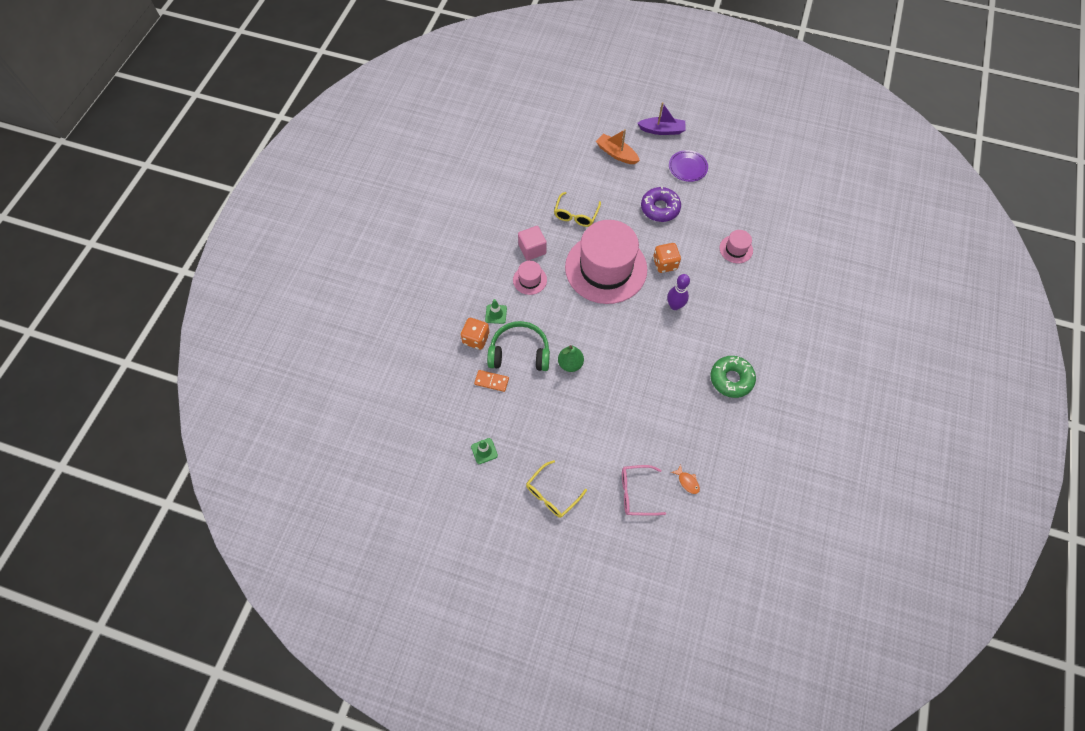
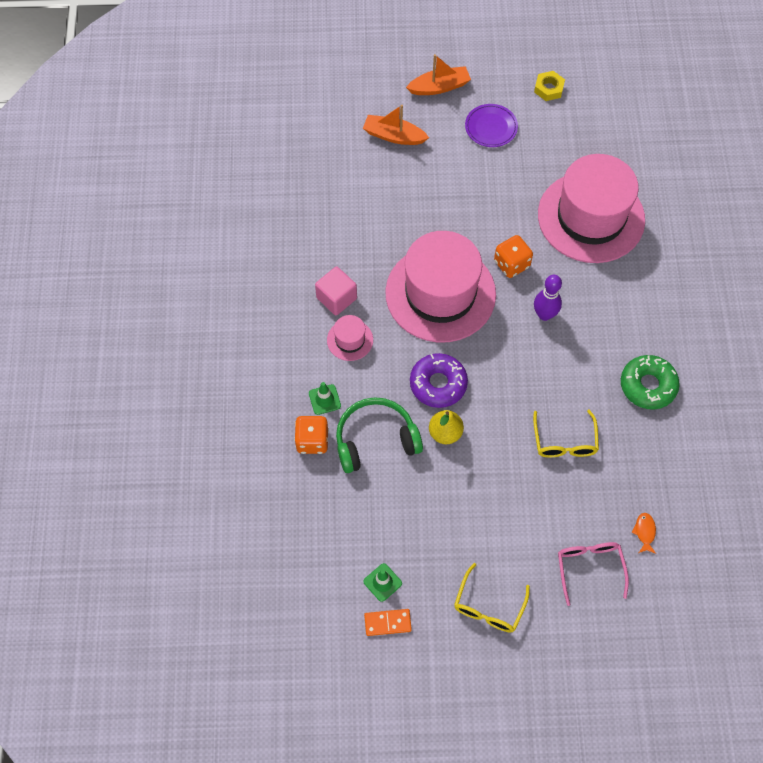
camera: 20 degrees left, 0 degrees up
orange domino [474,370,509,392] -> orange domino moved to [364,609,412,636]
yellow glasses [554,192,601,227] -> yellow glasses moved to [533,410,599,457]
green pear [558,345,584,372] -> yellow pear [429,410,464,444]
pink glasses [622,465,666,516] -> pink glasses turned 105 degrees clockwise [558,542,629,606]
purple boat [637,102,686,135] -> orange boat [406,54,471,95]
purple donut [641,186,681,222] -> purple donut moved to [410,353,468,408]
orange fish [671,465,700,494] -> orange fish turned 120 degrees counterclockwise [631,513,656,554]
pink hat [719,230,753,263] -> pink hat [538,154,645,263], size x2.42
none -> yellow nut [534,71,565,101]

